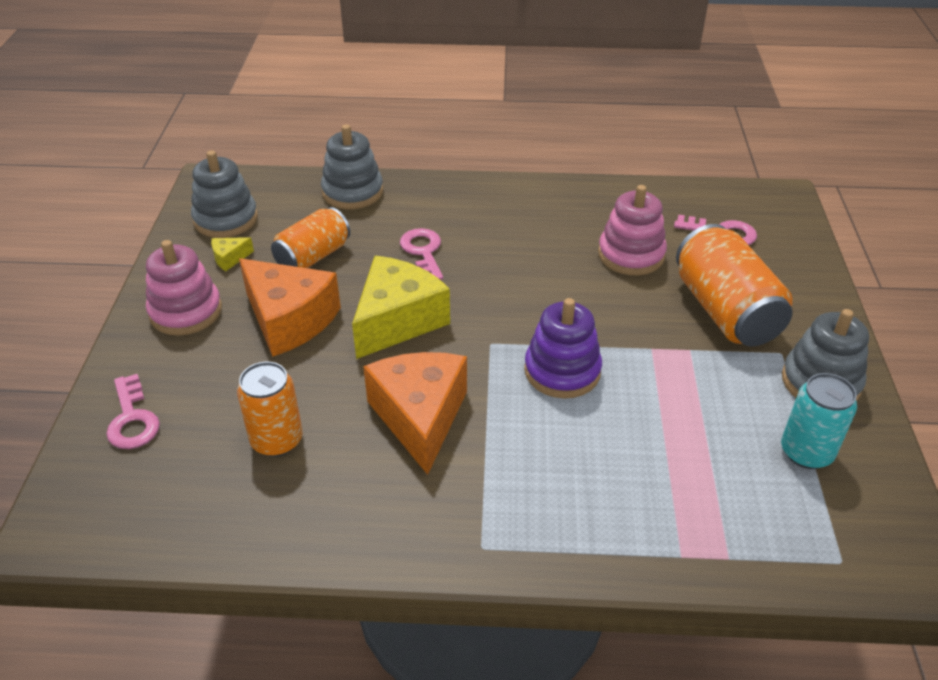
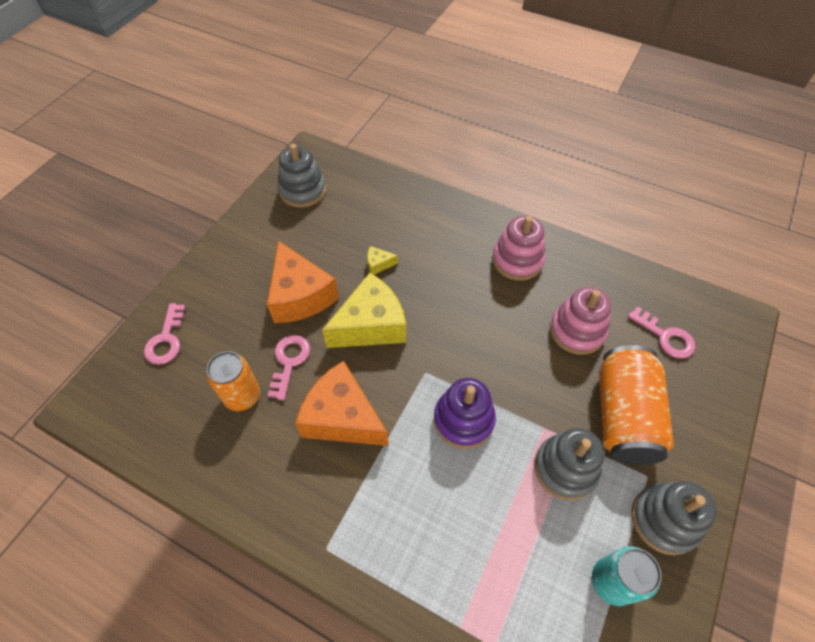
camera: 25 degrees right, 15 degrees up
pink stacking toy [146,240,222,336] -> pink stacking toy moved to [492,216,545,281]
yellow cheese [211,237,254,271] -> yellow cheese moved to [367,246,398,275]
orange can [271,207,350,268] -> none
grey stacking toy [321,124,383,209] -> grey stacking toy moved to [534,428,604,501]
orange cheese [363,352,467,475] -> orange cheese turned 75 degrees counterclockwise [295,361,389,446]
pink key [400,228,443,280] -> pink key moved to [268,335,310,401]

